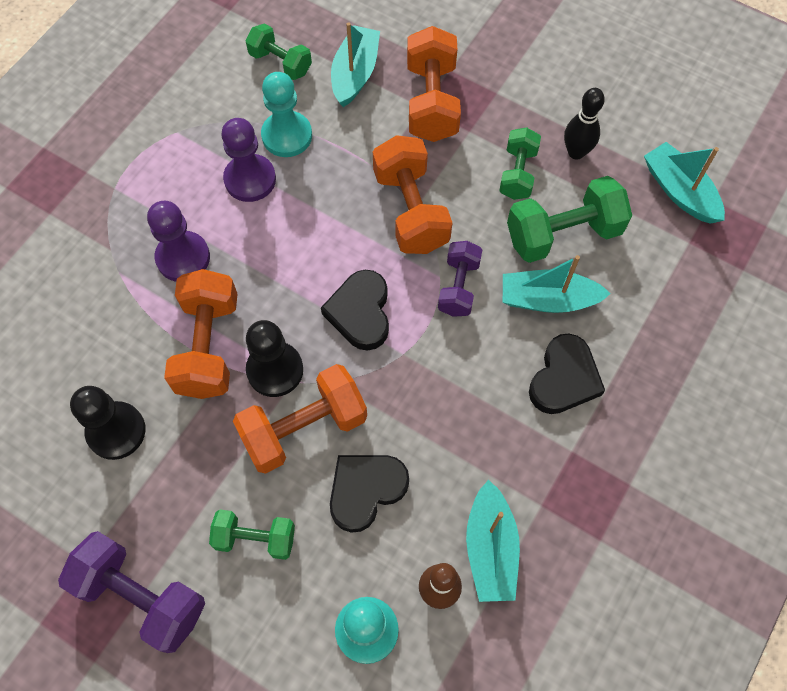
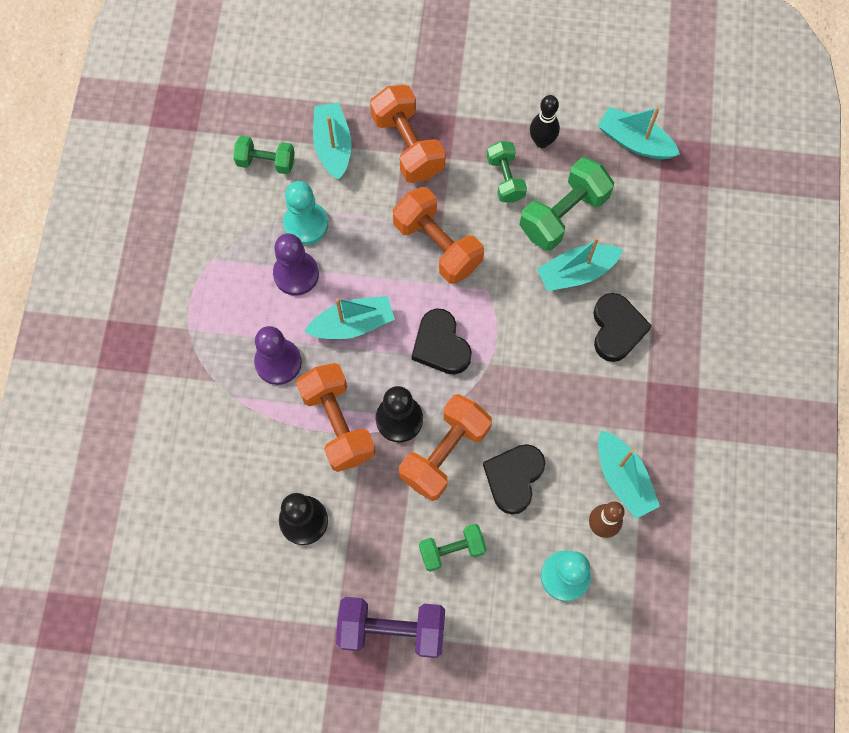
camera: 25 degrees left, 5 degrees up
purple dumbbell [438,241,482,317] -> none
none -> turquoise boat [304,296,395,339]

